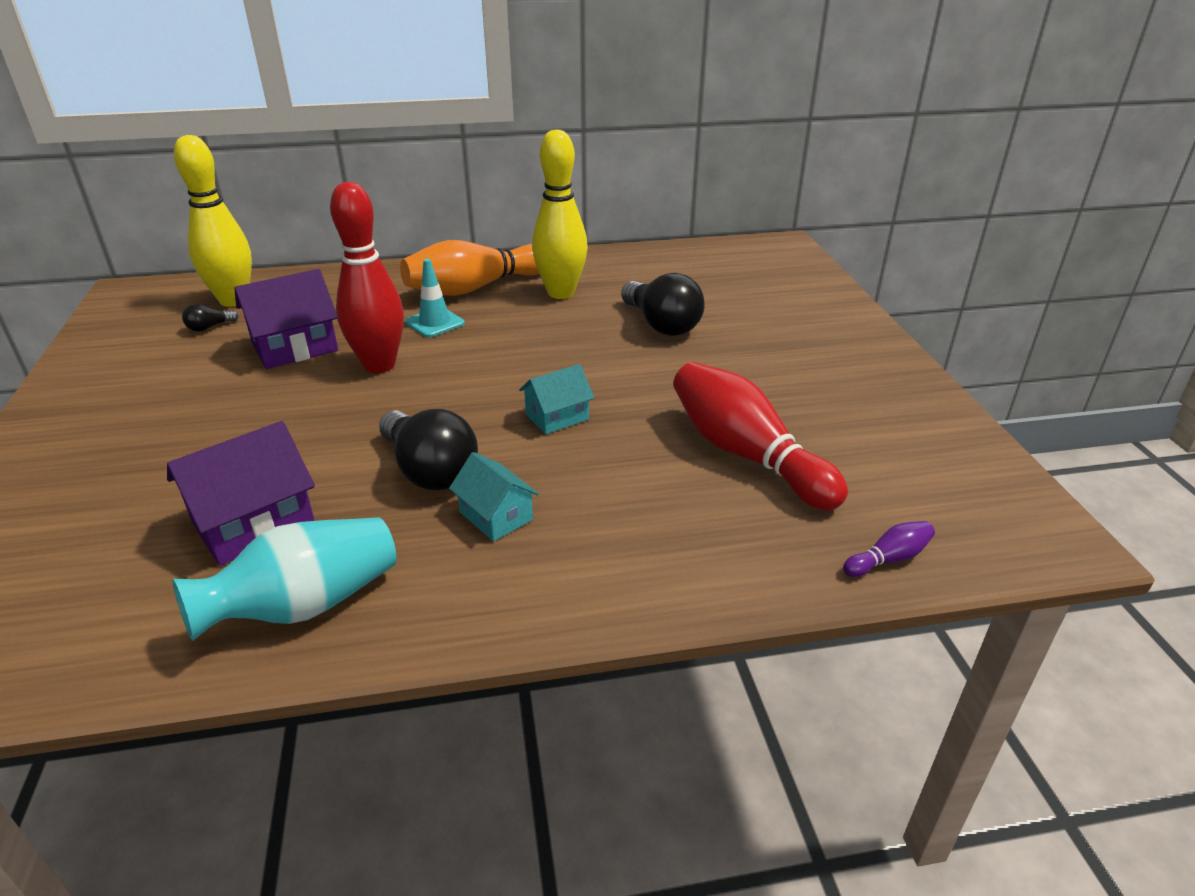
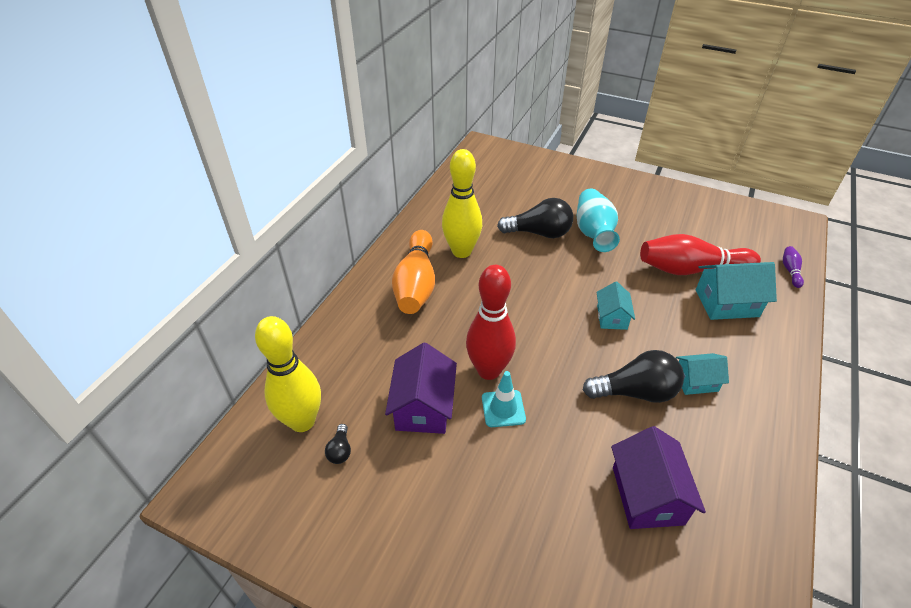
camera: 55 degrees left, 10 degrees up
turquoise vase [172,517,397,641] -> turquoise vase moved to [577,189,620,252]
turquoise traffic cone [405,259,465,337] -> turquoise traffic cone moved to [482,371,526,427]
none -> turquoise house [696,262,777,320]

